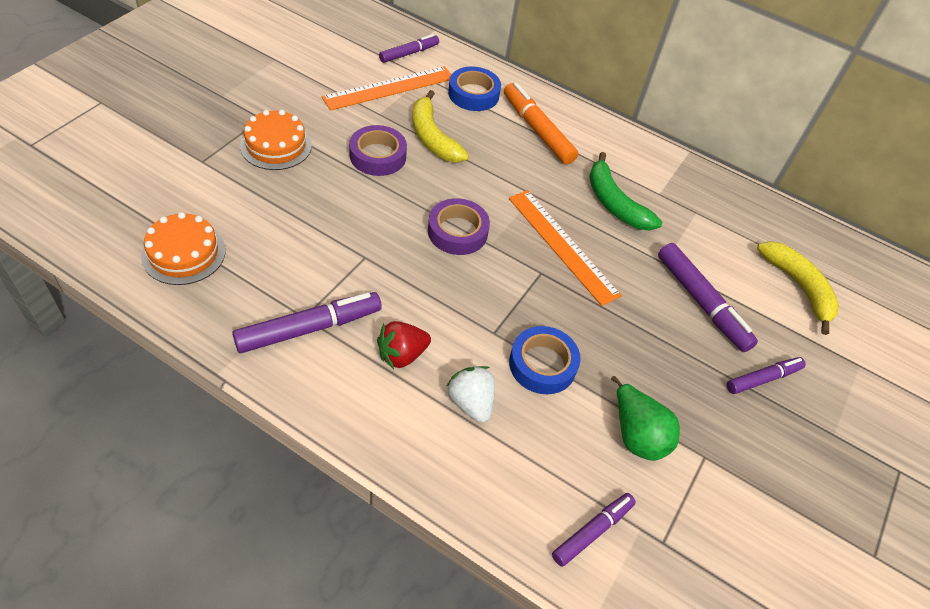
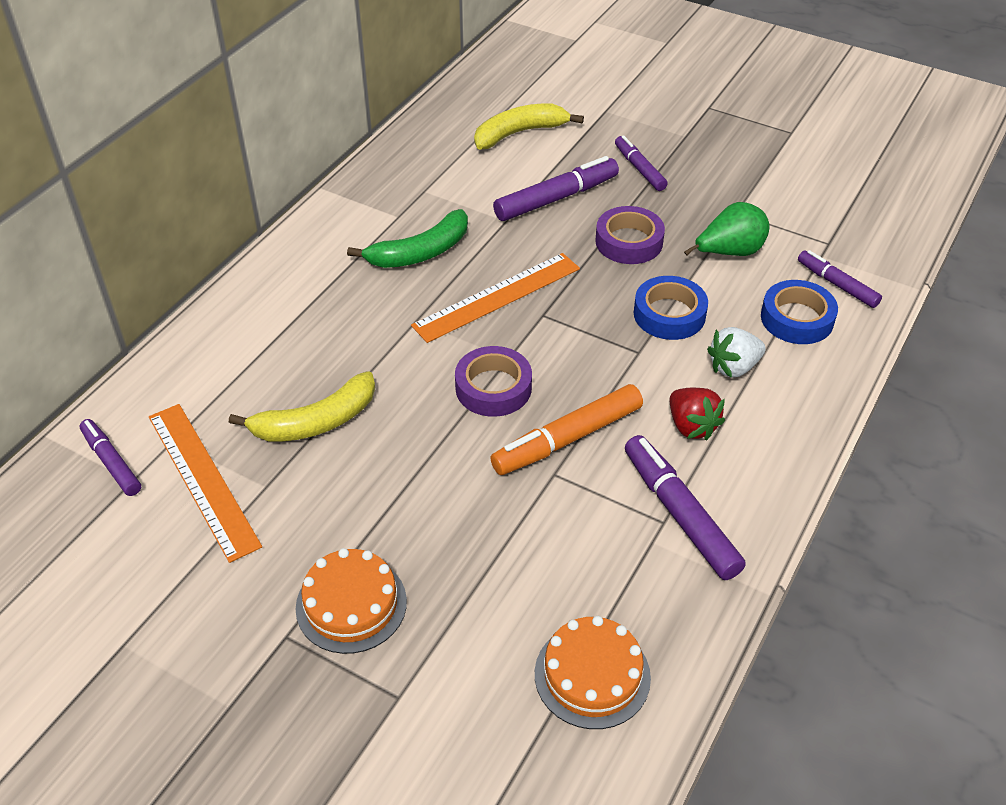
camera: 85 degrees left, 5 degrees down
purple tape [349,125,407,176] -> purple tape moved to [595,206,665,264]
blue tape [448,67,501,111] -> blue tape moved to [761,280,838,344]
orange marker [504,83,578,165] -> orange marker moved to [490,384,643,475]

